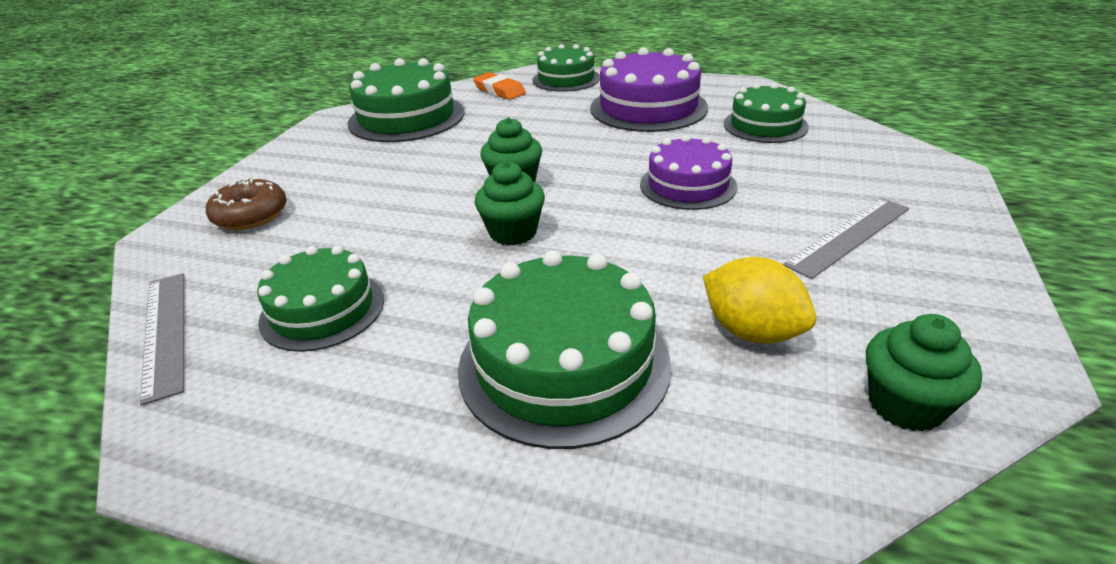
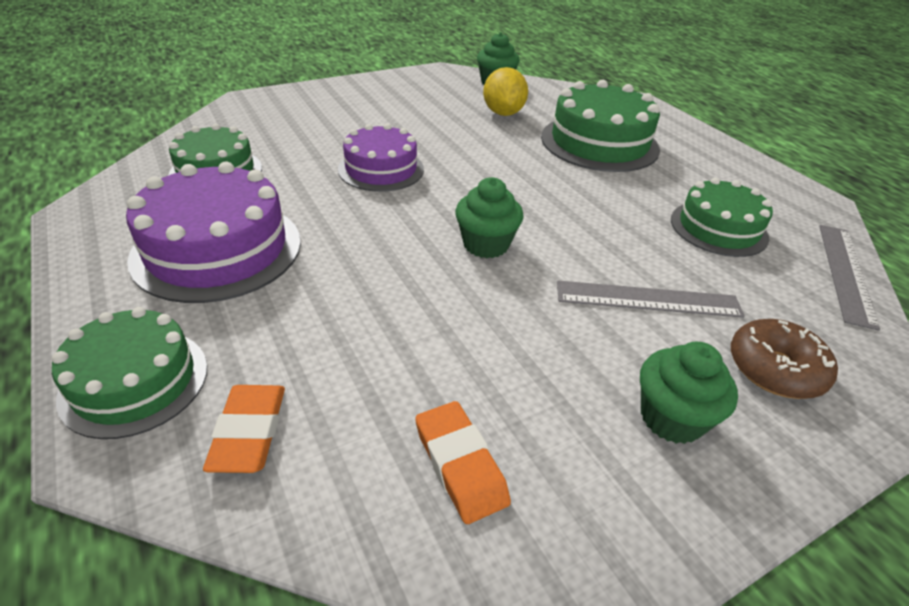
camera: 140 degrees left, 5 degrees up
green cake [347,58,464,142] -> orange eraser [415,401,511,524]
green cupcake [475,161,545,245] -> green cupcake moved to [640,342,738,444]
grey ruler [783,198,909,279] -> grey ruler moved to [557,281,745,318]

